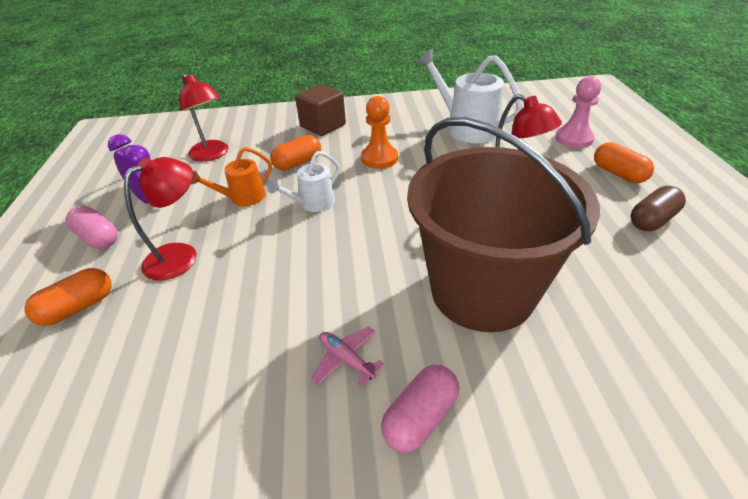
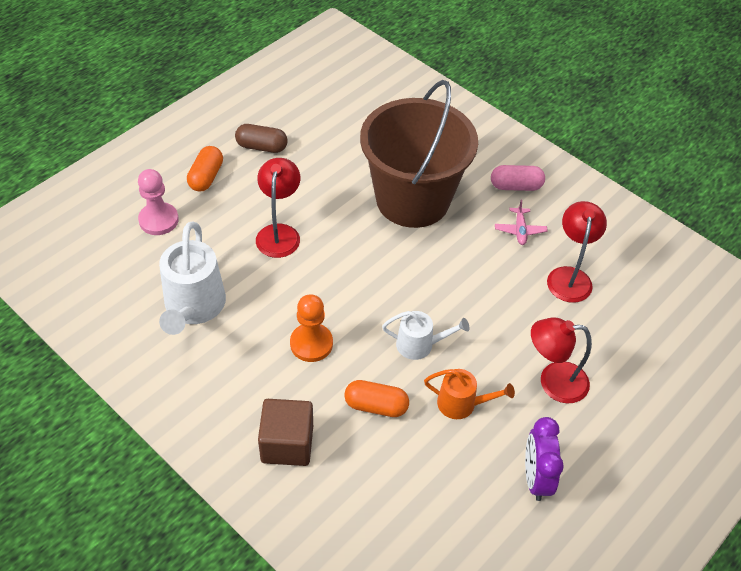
camera: 135 degrees left, 10 degrees up
orange capsule [24,268,112,326] -> none
pink capsule [66,206,117,249] -> none
red lamp [179,73,228,162] -> red lamp moved to [547,201,607,303]

